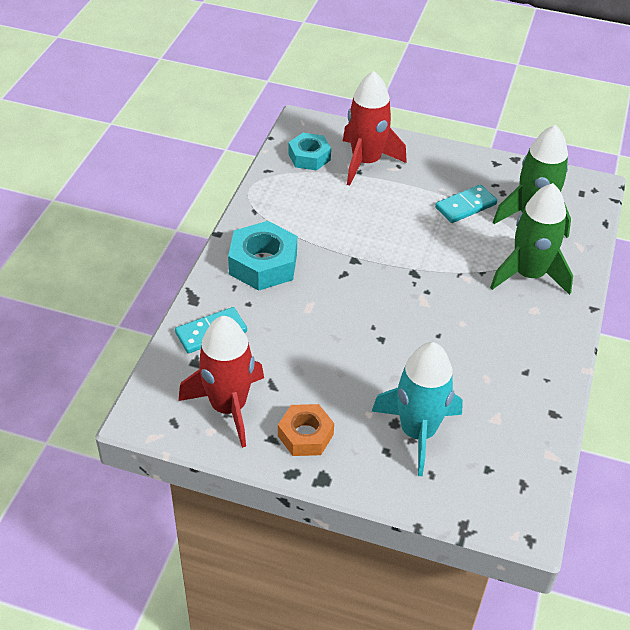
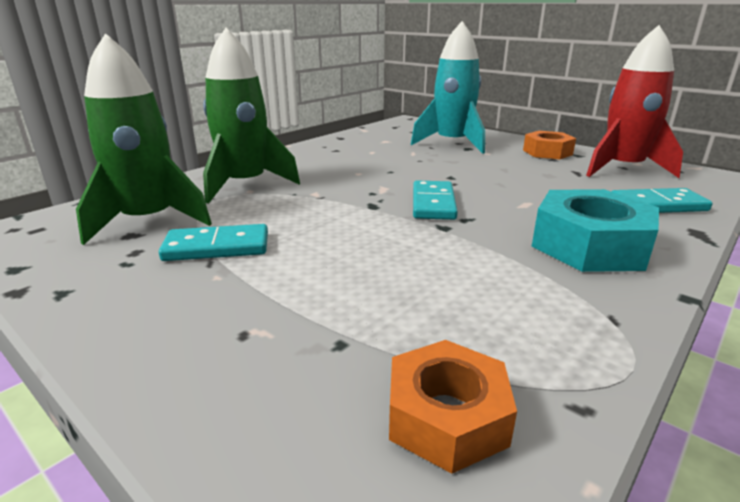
camera: 155 degrees left, 20 degrees down
turquoise nut [288,133,331,171] -> orange nut [389,340,517,474]
red rocket [343,71,407,186] -> none
none -> turquoise domino [413,180,458,220]

